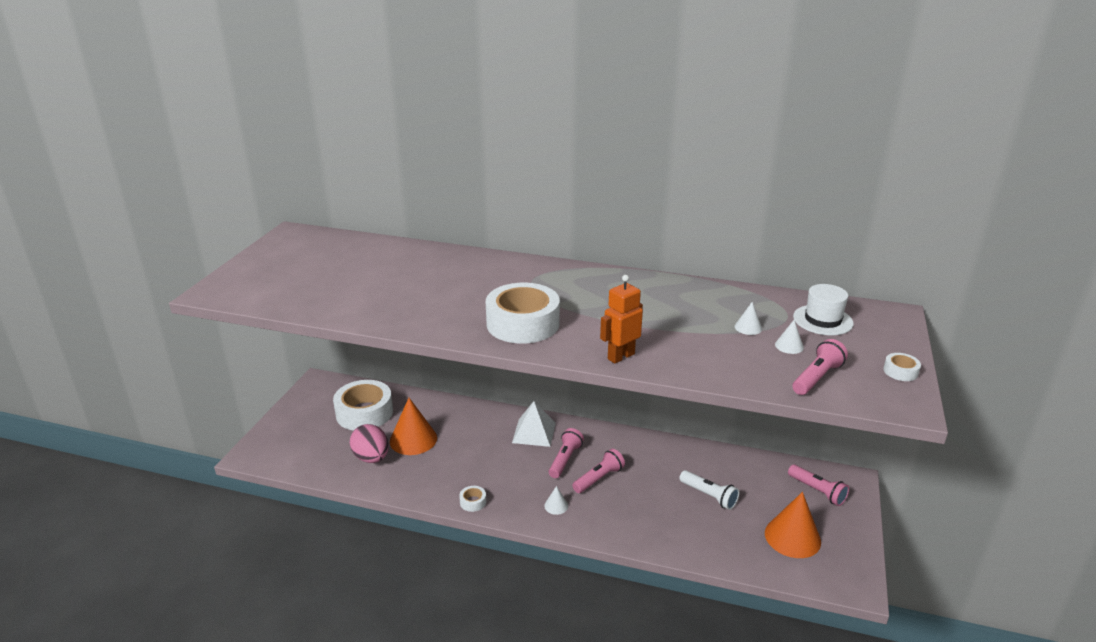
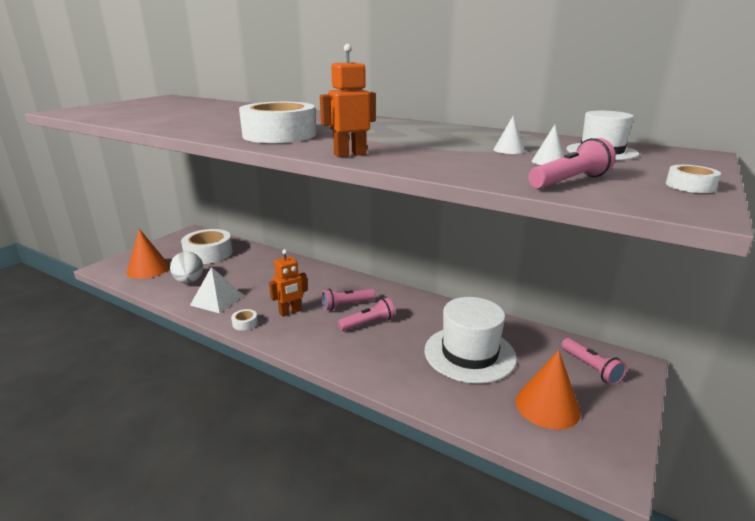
camera: 15 degrees right, 5 degrees down
pink egg [350,424,389,463] -> white egg [170,251,203,283]
orange cone [390,398,437,455] -> orange cone moved to [127,229,170,279]
white pyramid [512,401,556,447] -> white pyramid moved to [190,267,244,313]
white cone [544,486,568,515] -> none
pink flashlight [549,428,584,478] -> pink flashlight turned 150 degrees counterclockwise [321,289,376,310]
white flashlight [679,470,739,510] -> white hat [425,297,517,384]
none -> orange robot [269,249,307,317]

